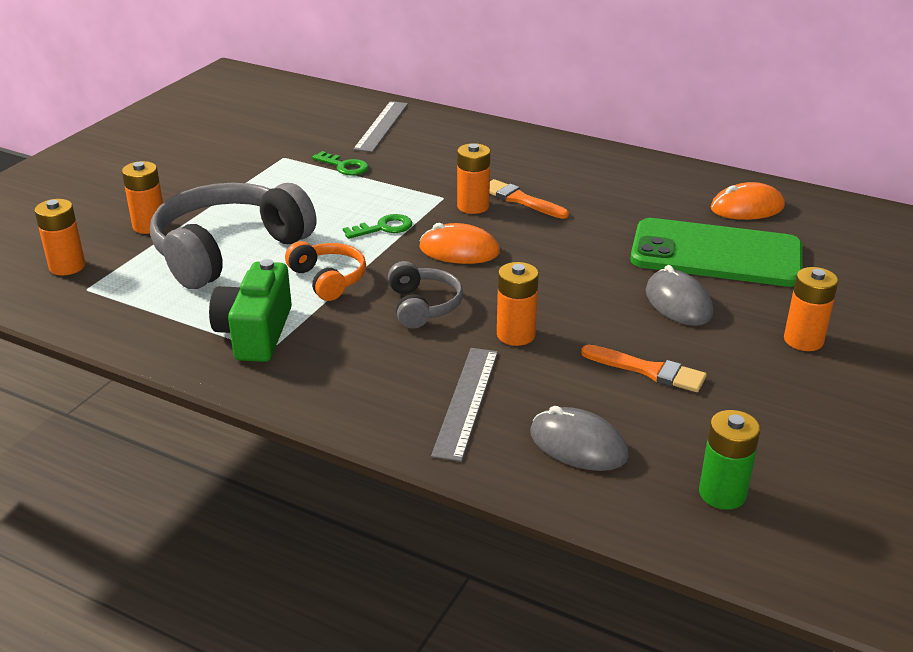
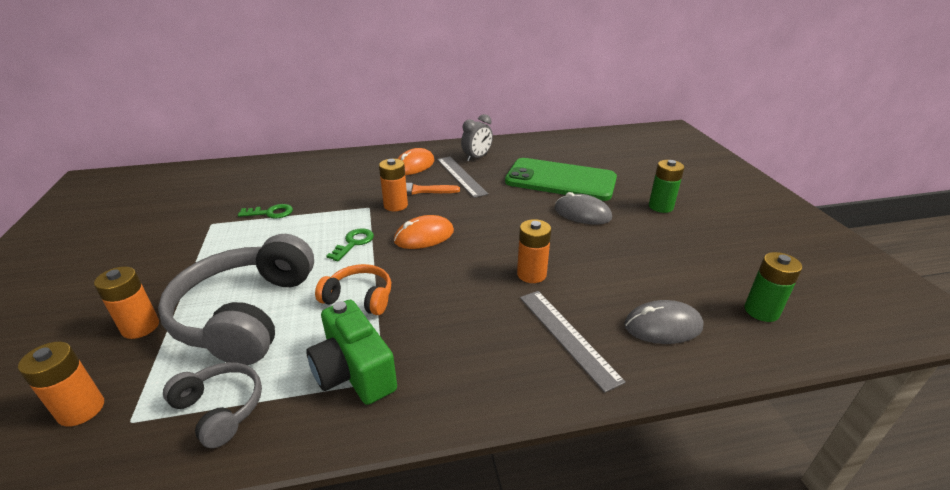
camera: 40 degrees left, 0 degrees up
grey ruler [353,101,408,152] -> grey ruler moved to [437,157,488,198]
grey headphones [388,261,463,329] -> grey headphones moved to [163,362,262,448]
orange brush [581,345,707,392] -> none
green phone [630,218,803,287] -> green phone turned 45 degrees clockwise [505,158,617,201]
orange mouse [710,182,785,220] -> orange mouse moved to [397,148,434,175]
orange battery [784,267,839,351] -> green battery [649,160,684,213]
none -> grey clock [461,114,493,161]

